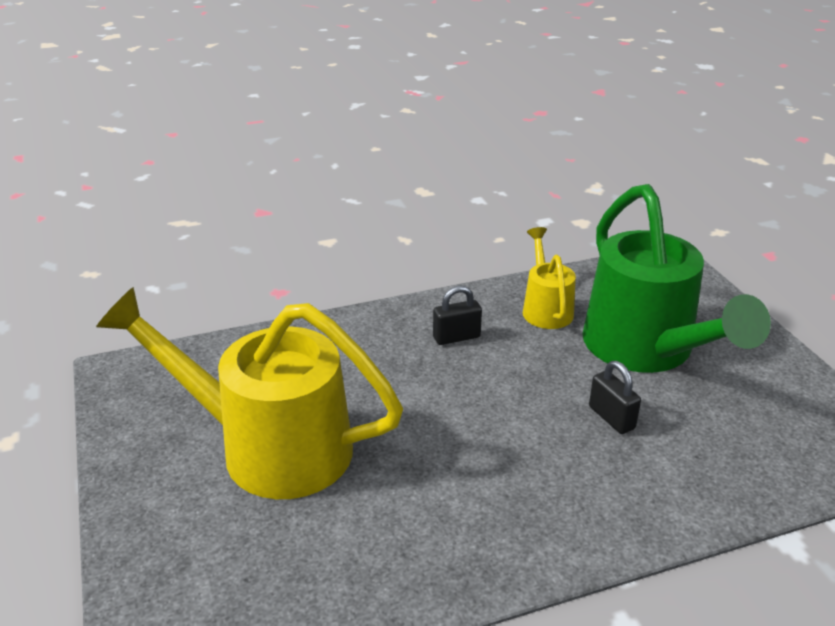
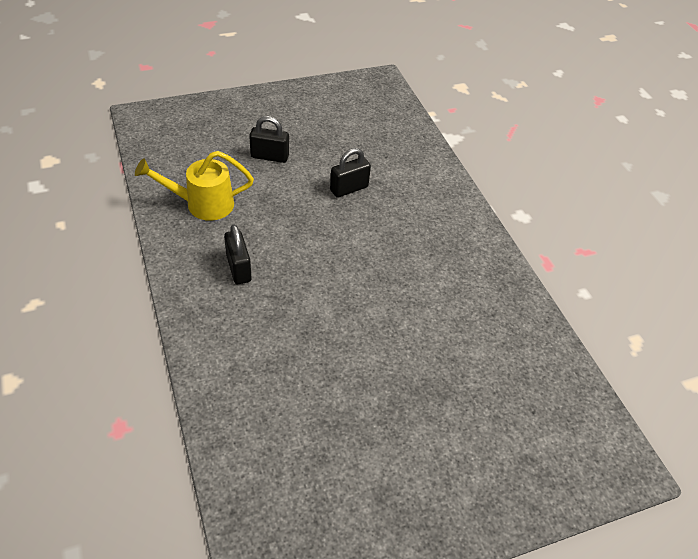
camera: 95 degrees left, 15 degrees up
yellow watering can [96,287,403,499] -> none
green watering can [582,184,771,373] -> black padlock [249,116,289,163]

